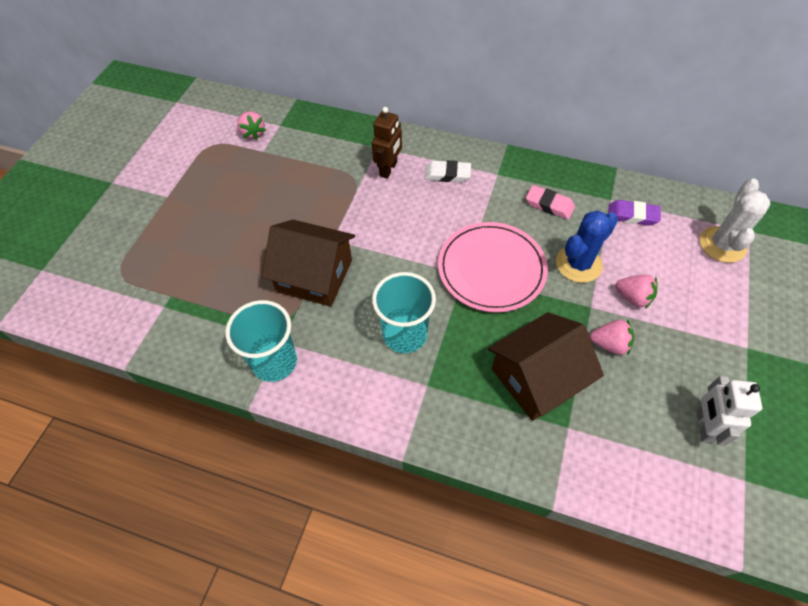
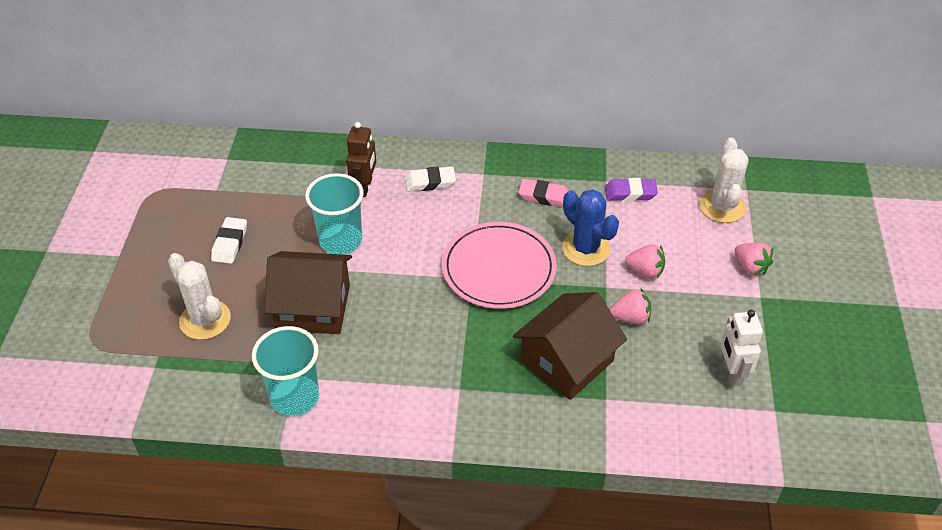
camera: 15 degrees left, 10 degrees down
pink strawberry [237,111,266,140] -> pink strawberry moved to [735,242,773,275]
turquoise cup [372,272,436,353] -> turquoise cup moved to [305,173,364,255]
blue cactus [556,210,618,283] -> blue cactus turned 75 degrees counterclockwise [562,189,619,266]
none -> white cactus [168,253,231,340]
none -> white eraser [211,217,247,264]

